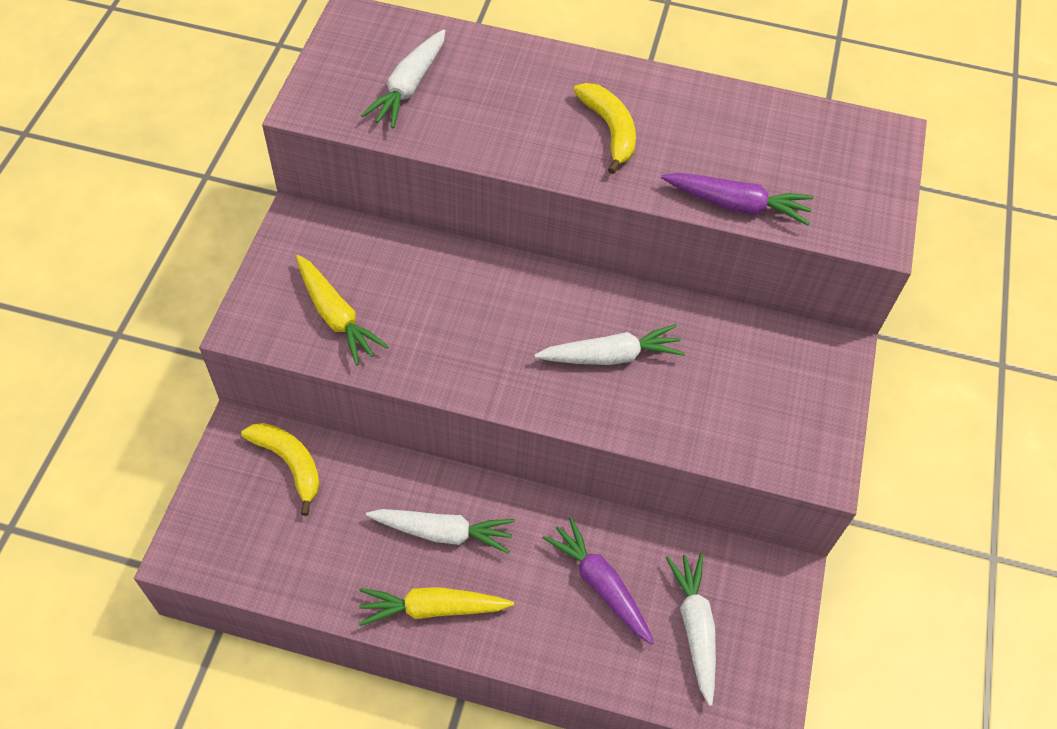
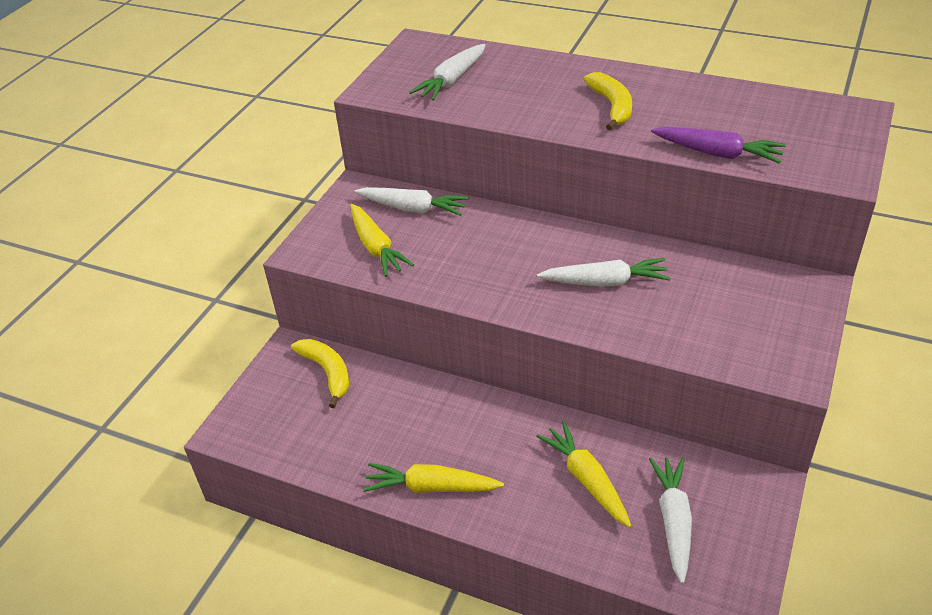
camera: 15 degrees right, 15 degrees down
white carrot [366,509,515,554] -> white carrot moved to [355,187,469,216]
purple carrot [543,517,654,644] -> yellow carrot [536,421,631,528]

